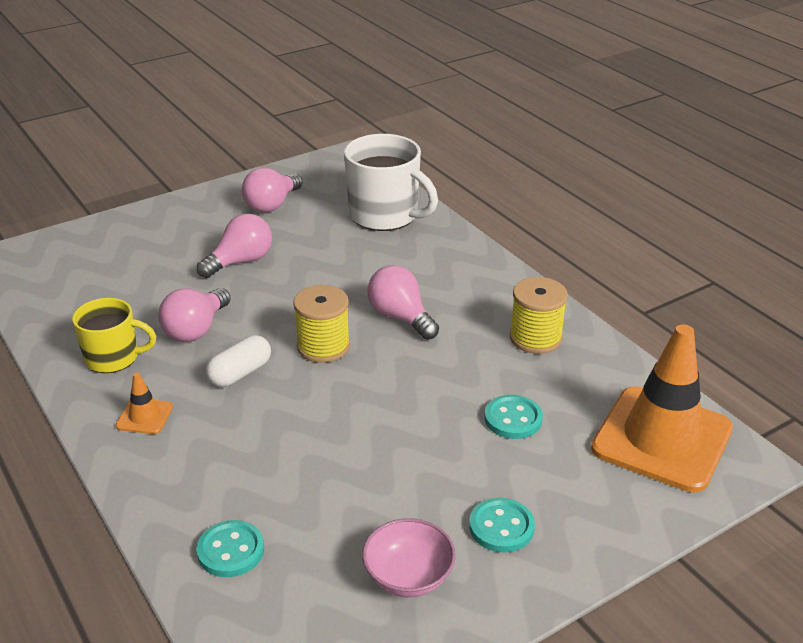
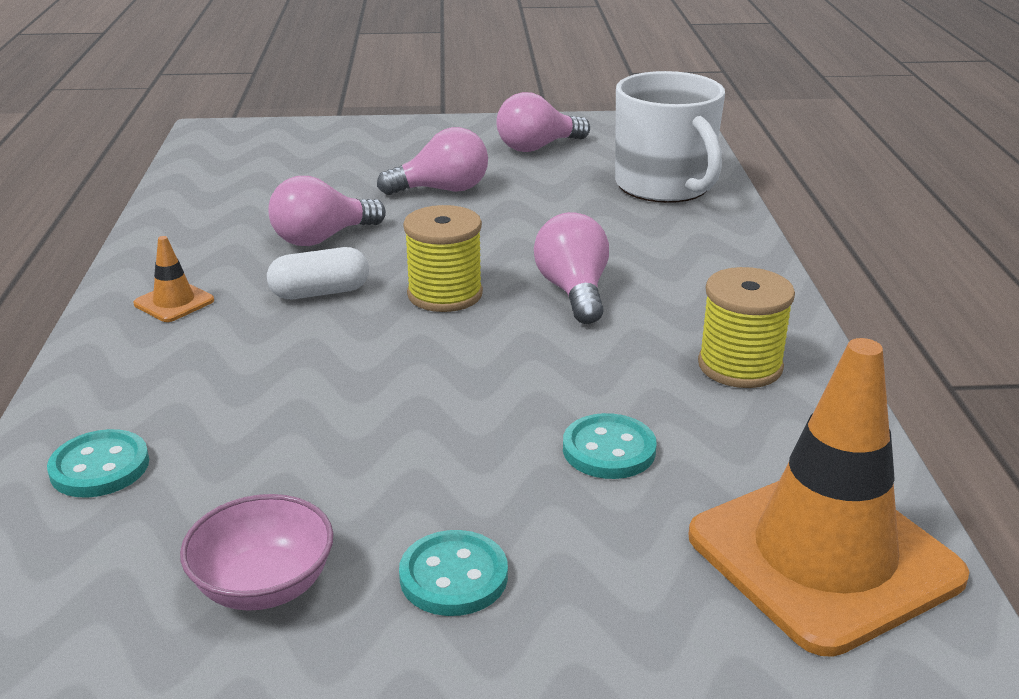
camera: 30 degrees right, 5 degrees down
yellow mug [72,298,157,373] -> none

